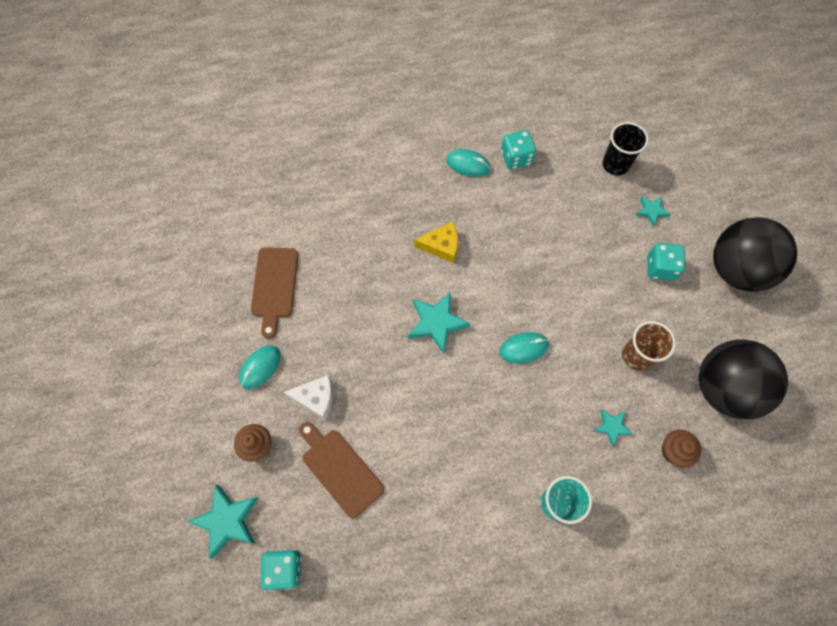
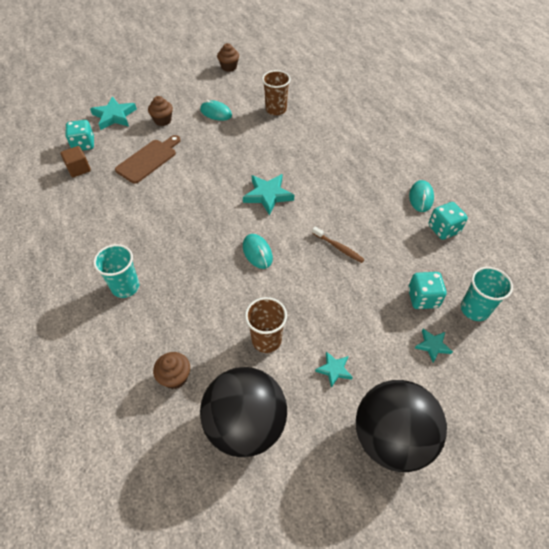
camera: 80 degrees right, 15 degrees down
brown cutting board [251,247,298,339] -> brown cup [262,70,291,115]
white cheese [283,375,333,420] -> none
yellow cheese [414,221,458,263] -> none
turquoise star [594,409,633,447] -> turquoise star moved to [315,352,353,388]
black cup [602,122,648,176] -> turquoise cup [461,267,513,321]
turquoise dice [647,243,685,281] -> turquoise dice moved to [408,272,447,309]
none -> brown cube [60,146,91,177]
none -> brown cupcake [217,43,239,72]
none -> brown toothbrush [312,227,365,263]

